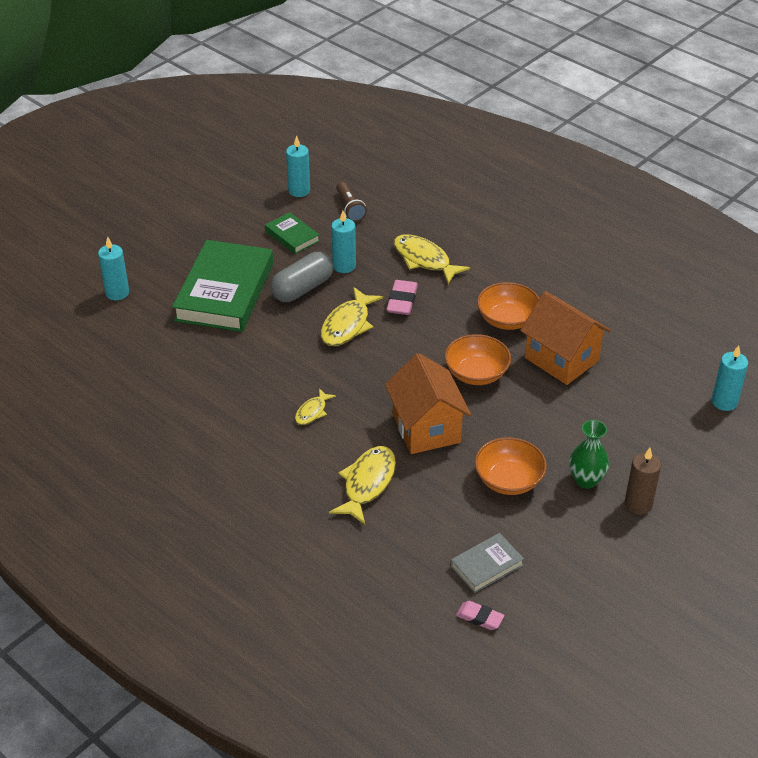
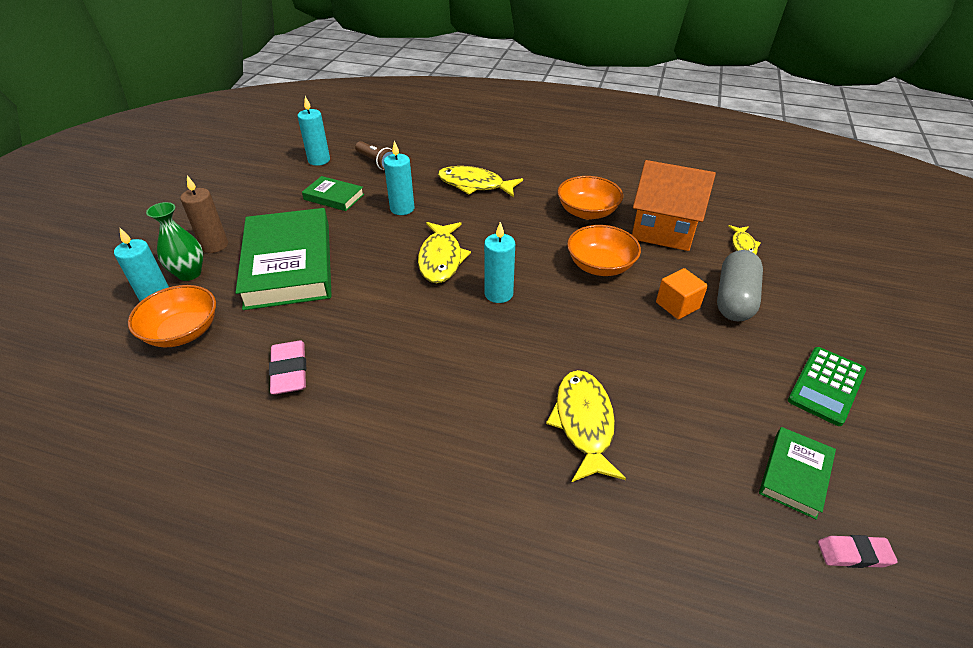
camera: 25 degrees left, 0 degrees up
grey capsule [270,252,333,302] -> grey capsule moved to [717,250,763,322]
yellow fish [295,388,336,425] -> yellow fish moved to [728,225,761,254]
orange house [385,353,471,454] -> none
pink eraser [386,280,418,315] -> pink eraser moved to [269,341,306,395]
grey book [451,533,524,593] -> green book [759,427,836,520]
orange bowl [475,437,547,495] -> orange bowl moved to [128,285,216,347]
green vase [569,420,609,488] -> green vase moved to [146,202,203,281]
brown candle [625,448,661,514] -> brown candle moved to [180,175,228,253]
turquoise candle [712,345,748,411] -> turquoise candle moved to [484,222,515,303]
none -> orange cube [656,268,708,319]
none -> green calculator [788,347,866,426]

